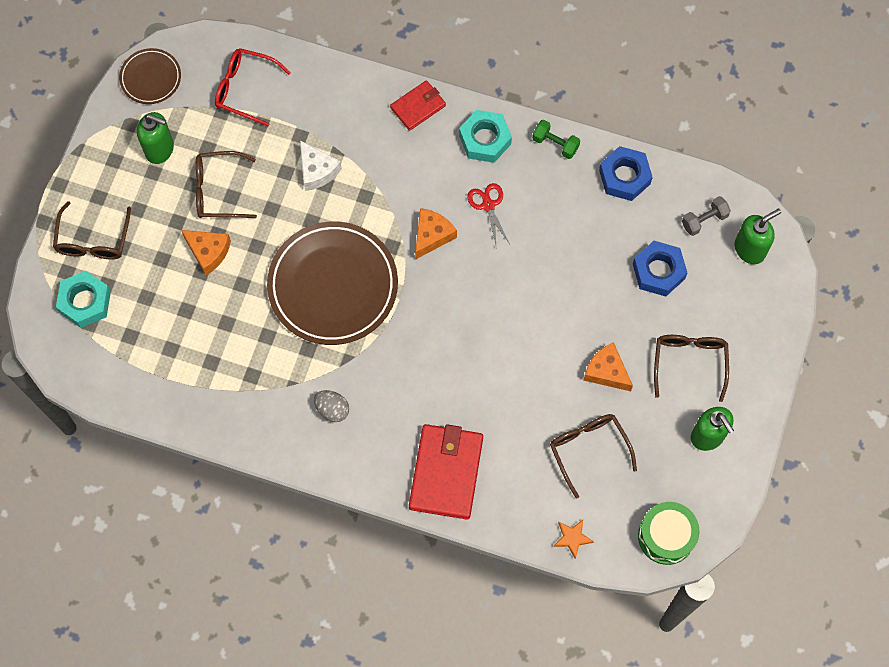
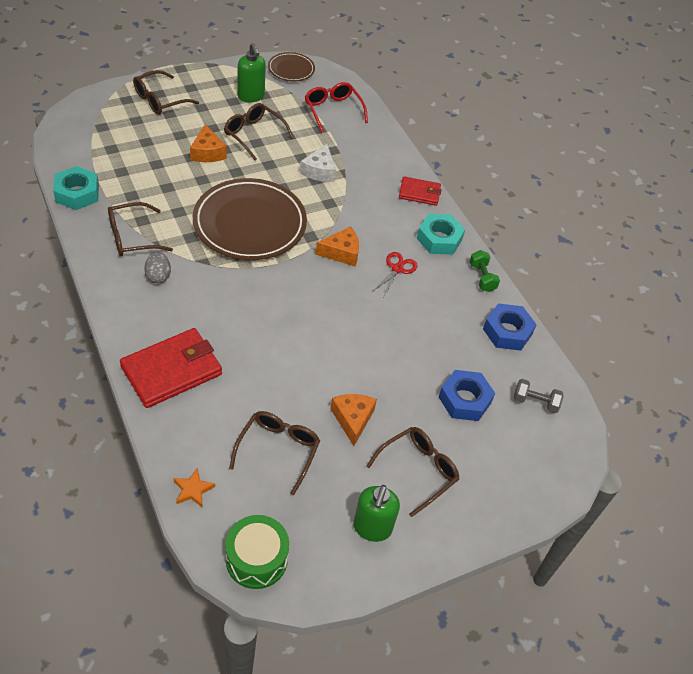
camera: 40 degrees right, 20 degrees down
turquoise nut [56,271,111,328] -> turquoise nut moved to [53,166,99,210]
green soap dispenser [735,209,781,264] -> none
none -> brown glasses [108,202,173,256]

